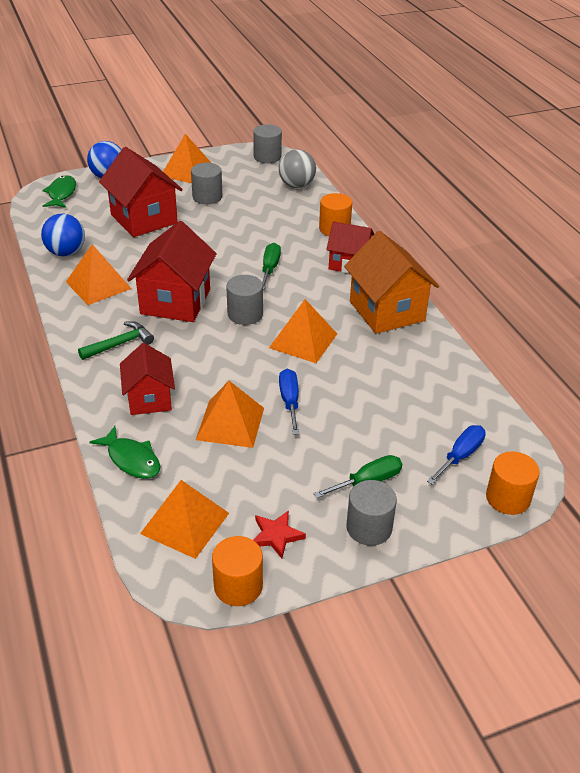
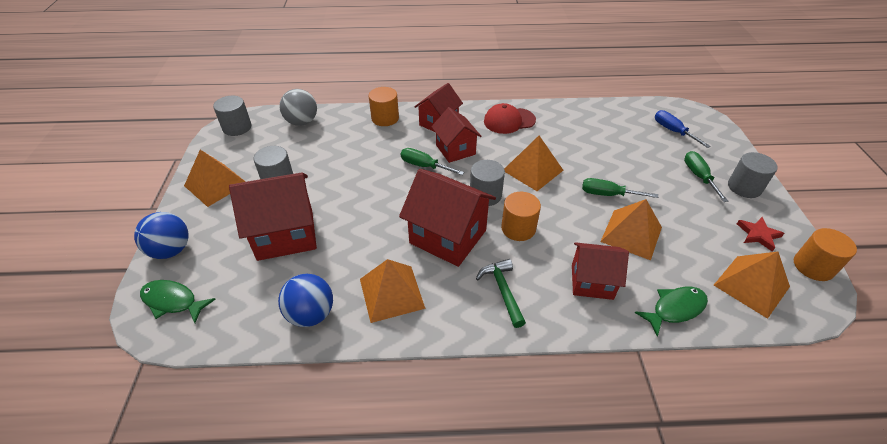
camera: 70 degrees left, 5 degrees up
blue screwdriver [279,369,299,435] -> green screwdriver [582,178,658,198]
orange house [344,231,439,334] -> red cap [484,103,536,134]
orange cylinder [486,451,540,515] -> orange cylinder moved to [501,192,541,241]
none -> red house [431,107,481,163]

